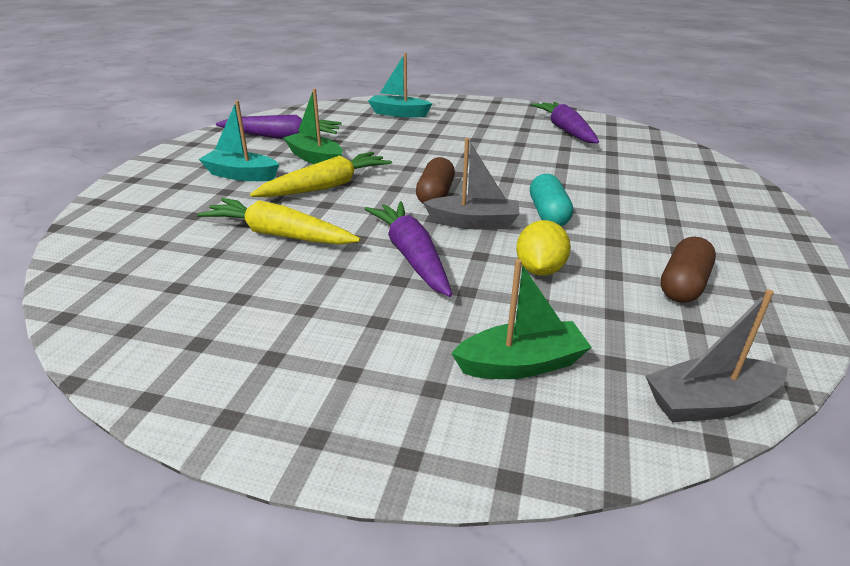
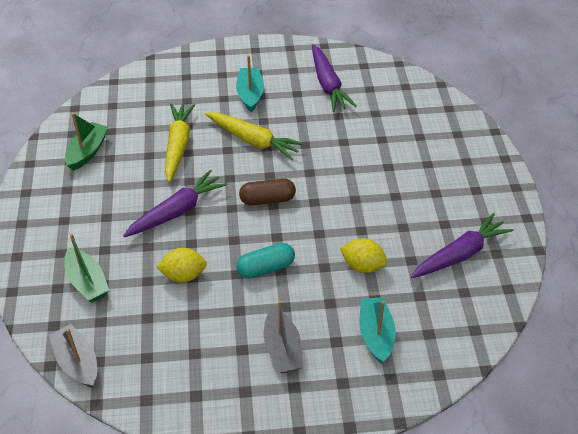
camera: 70 degrees right, 15 degrees up
green boat [283,89,342,164] -> green boat moved to [65,113,108,171]
turquoise boat [368,53,432,117] -> turquoise boat moved to [359,297,396,364]
grey boat [423,138,519,230] -> grey boat moved to [264,300,303,374]
brown capsule [661,237,716,303] -> none
none -> yellow lemon [340,238,387,273]

